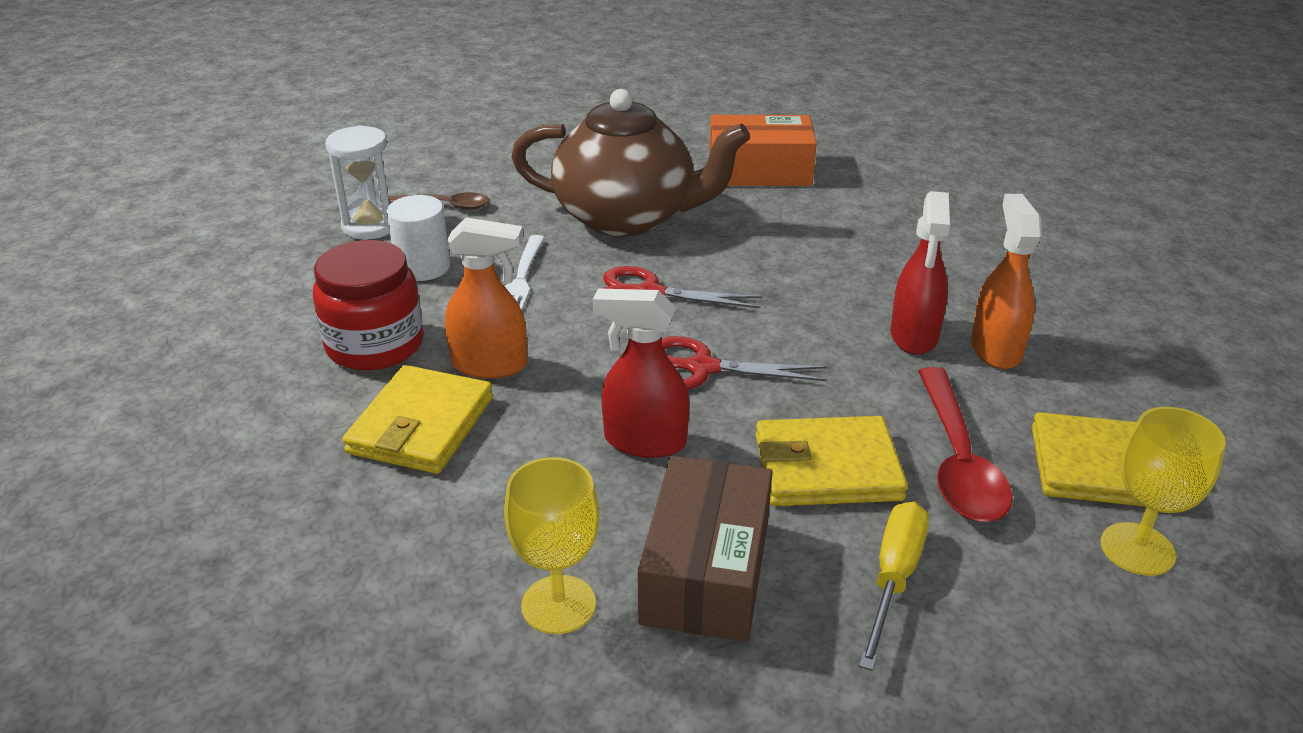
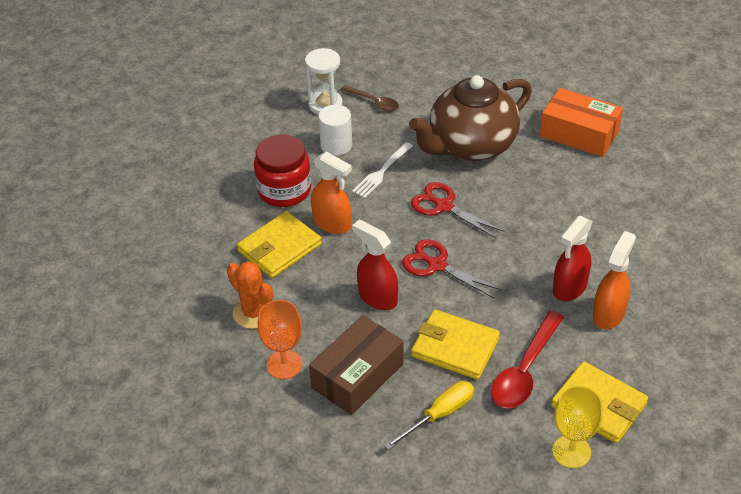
camera: 30 degrees right, 10 degrees up
yellow goblet [504,457,600,634] -> orange goblet [257,300,303,379]
brown teapot [511,89,750,237] -> brown teapot turned 105 degrees clockwise [409,75,532,161]
none -> orange cactus [227,261,273,329]

